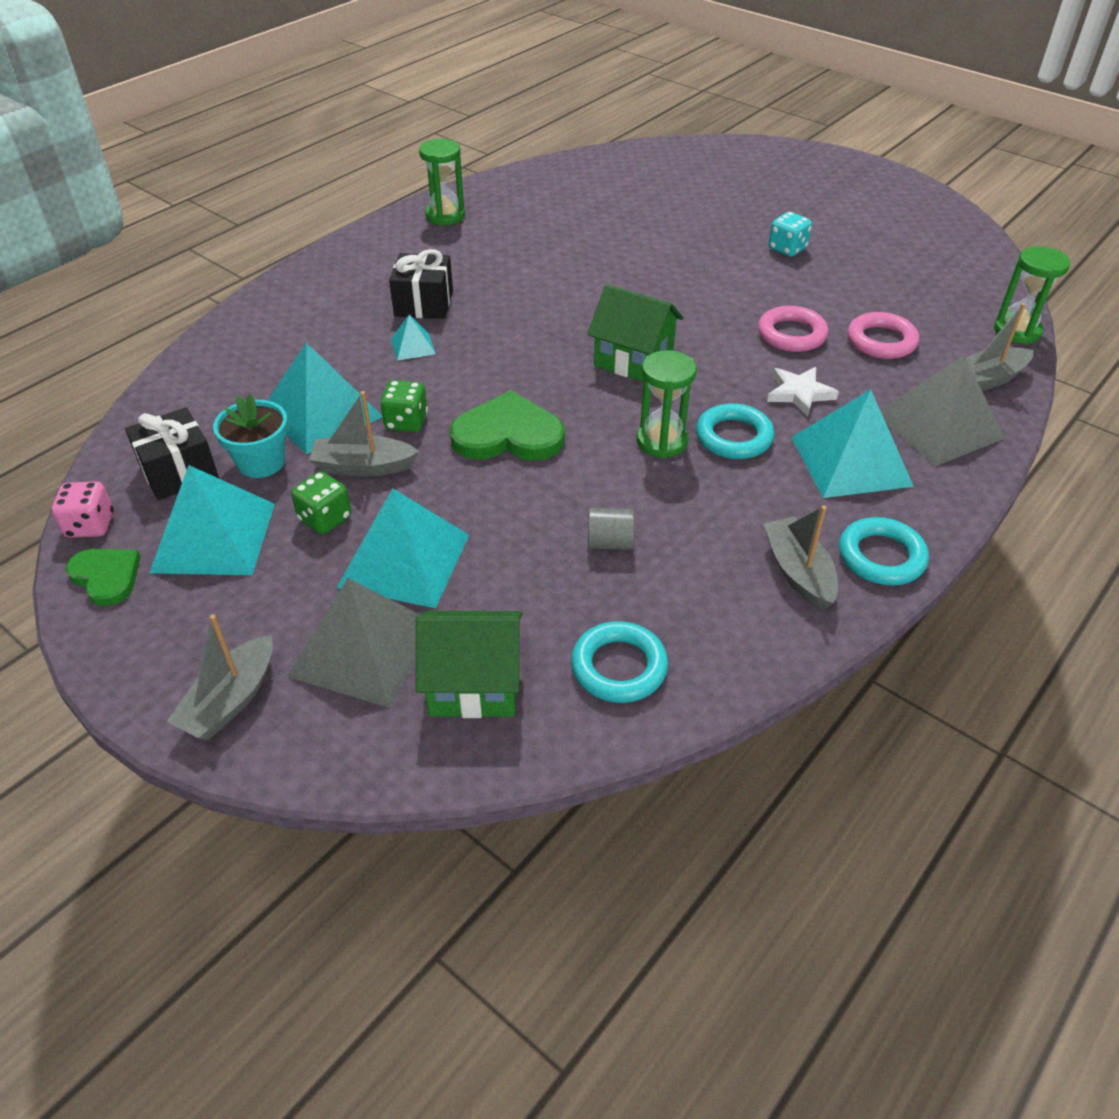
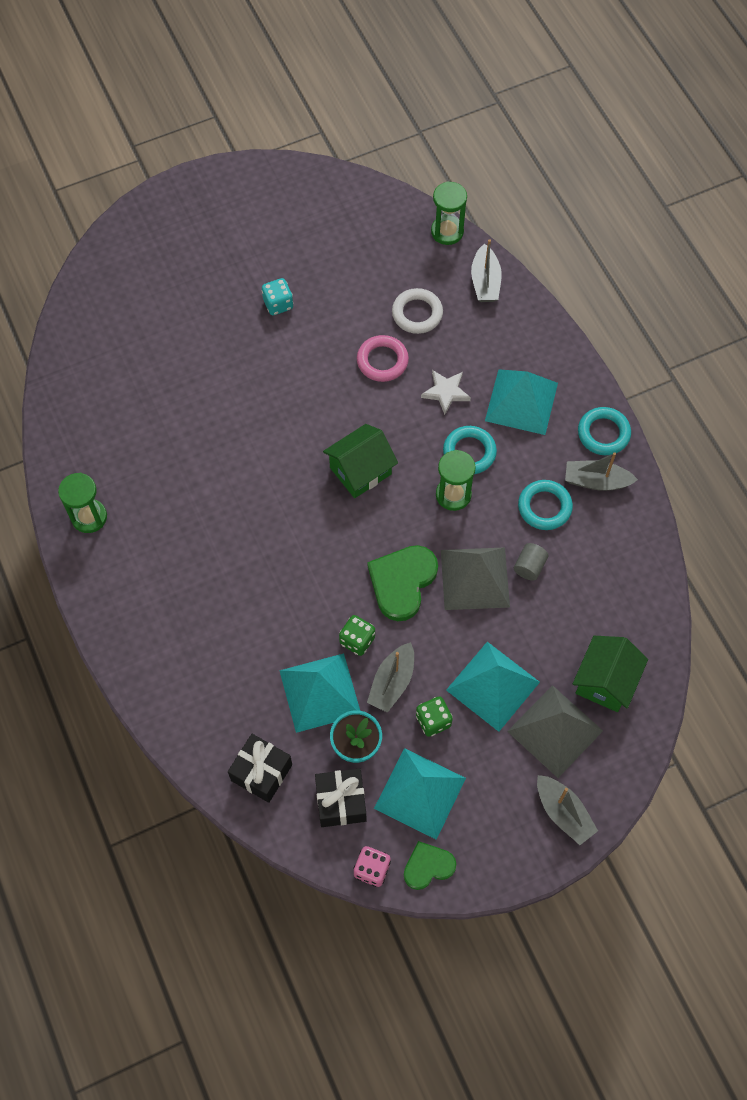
camera: 65 degrees left, 20 degrees up
black gift [389,249,453,319] -> black gift moved to [228,734,292,803]
turquoise pyramid [391,315,436,361] -> none
turquoise ring [571,621,668,703] -> turquoise ring moved to [518,480,573,530]
pink ring [848,312,919,359] -> white ring [392,288,443,334]
grey pyramid [880,355,1005,466] -> grey pyramid moved to [441,547,510,610]

